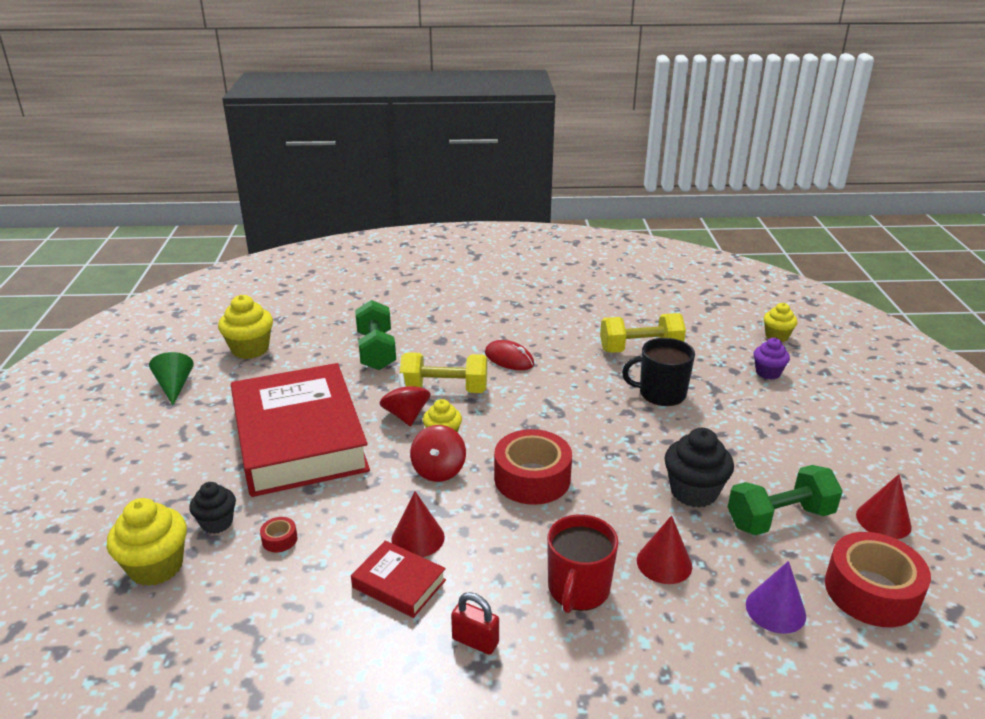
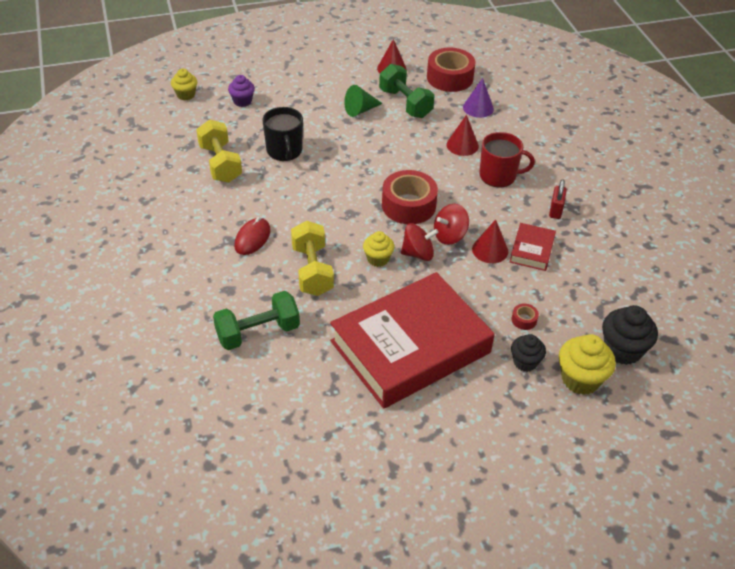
camera: 105 degrees left, 15 degrees up
green cone [149,352,194,405] -> green cone moved to [344,85,383,117]
yellow cupcake [218,295,273,359] -> none
red spinning top [380,373,431,426] -> red spinning top moved to [434,204,469,245]
black cupcake [665,428,734,508] -> black cupcake moved to [602,305,658,365]

